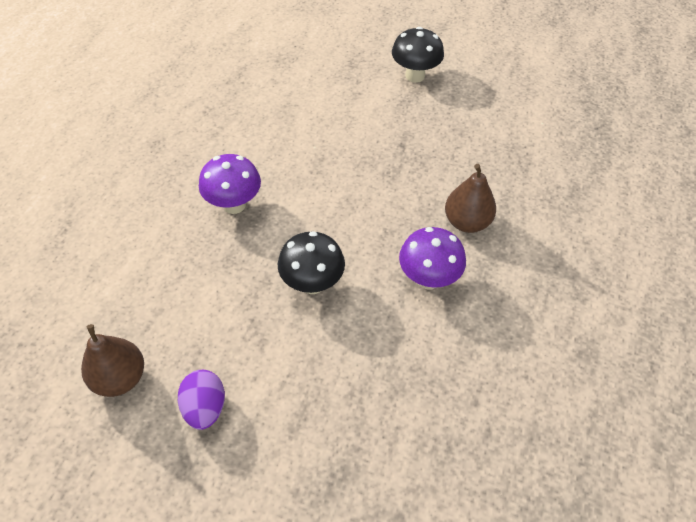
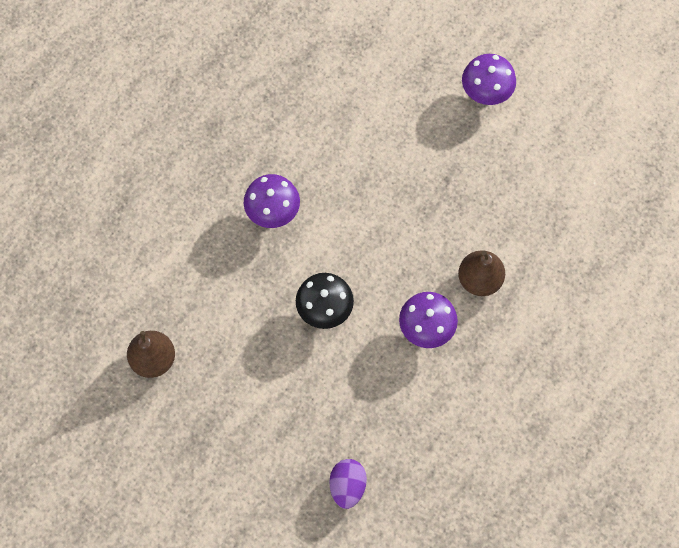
camera: 15 degrees right, 15 degrees up
purple egg [178,370,225,430] -> purple egg moved to [329,459,367,509]
black mushroom [392,27,444,83] -> purple mushroom [462,54,516,105]

